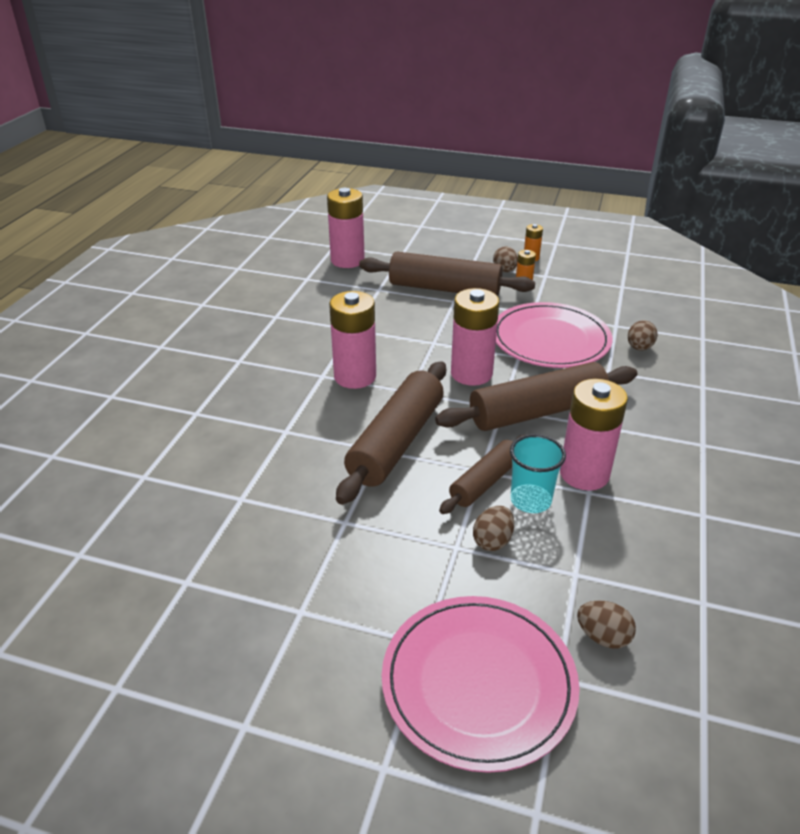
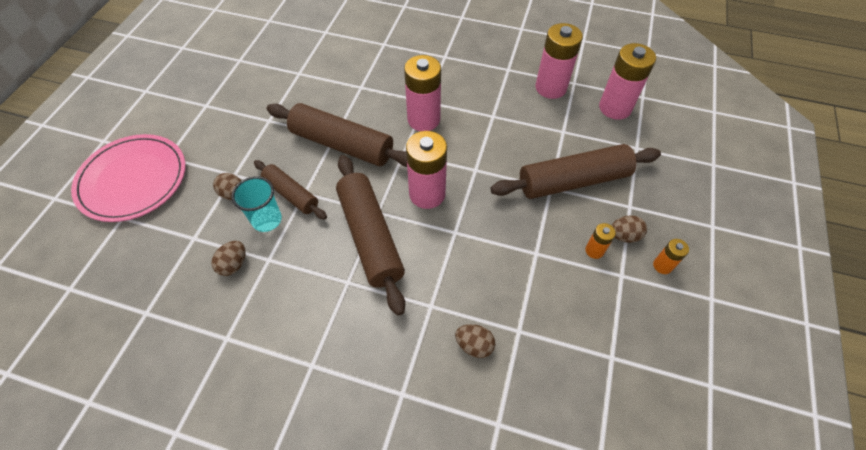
camera: 90 degrees right, 20 degrees up
brown rolling pin [359,252,535,296] -> brown rolling pin turned 60 degrees clockwise [491,144,661,199]
pink plate [496,302,613,368] -> none
pink battery [560,379,628,491] -> pink battery moved to [536,23,583,99]
brown egg [577,600,636,649] -> brown egg moved to [211,241,246,276]

